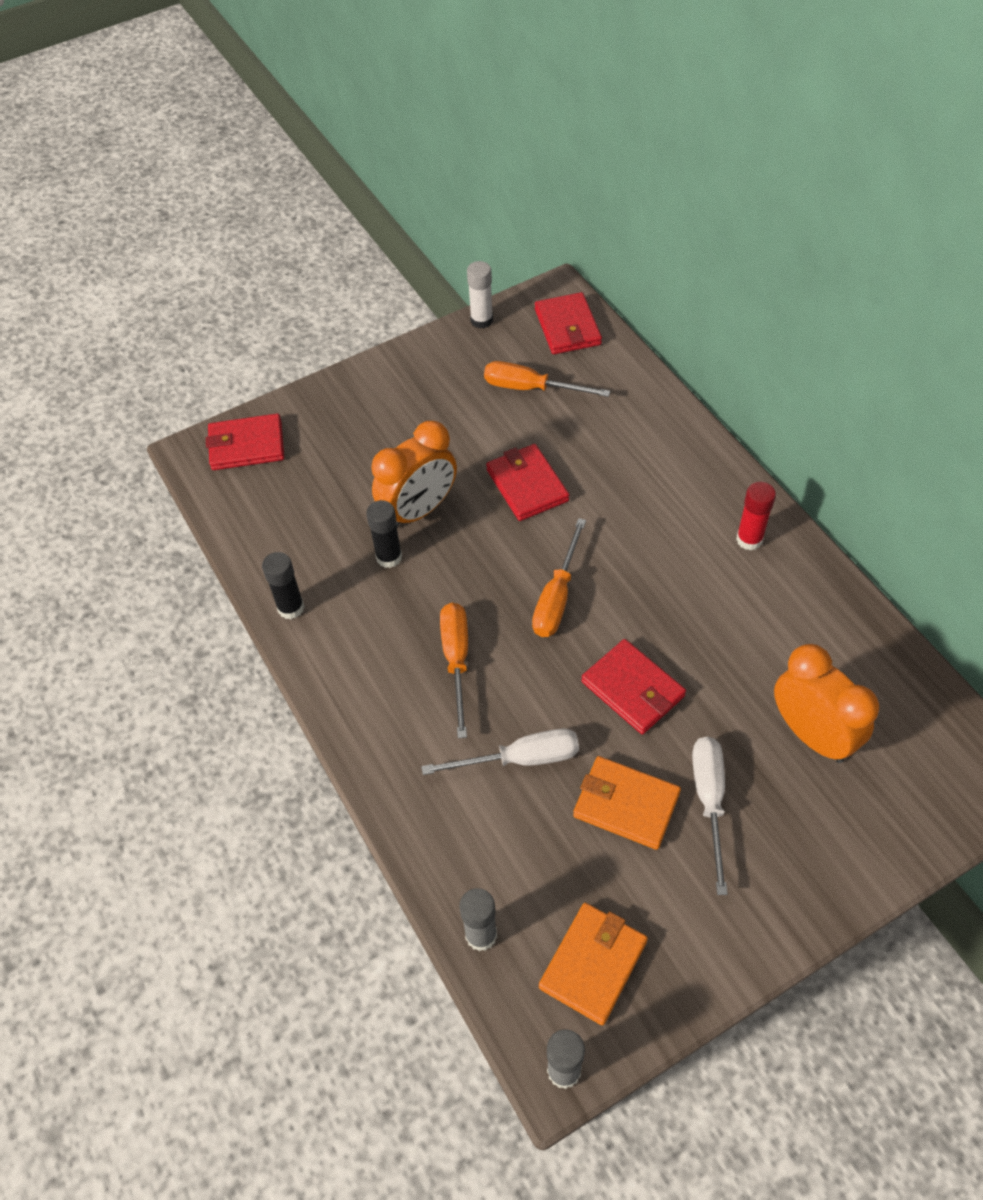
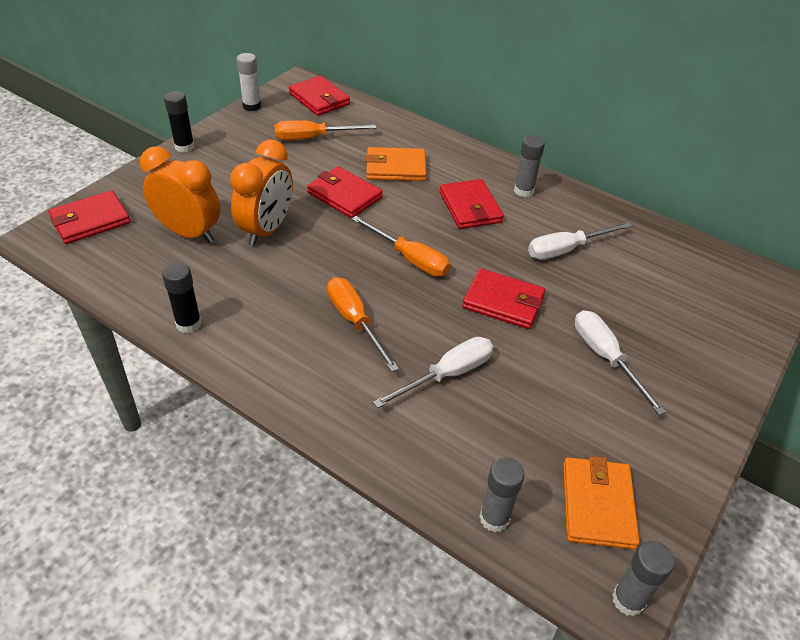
camera: 30 degrees left, 10 degrees down
black glue stick [366,500,402,568] -> black glue stick moved to [164,91,195,153]
orange screwdriver [532,518,586,637] -> orange screwdriver turned 45 degrees counterclockwise [351,216,450,276]
orange wallet [573,756,681,850] -> orange wallet moved to [365,147,427,181]
red glue stick [736,482,776,551] -> grey glue stick [514,135,545,197]
orange clock [774,644,879,763] -> orange clock moved to [140,146,221,243]
none -> red wallet [440,179,504,229]
none -> white screwdriver [528,222,632,260]

